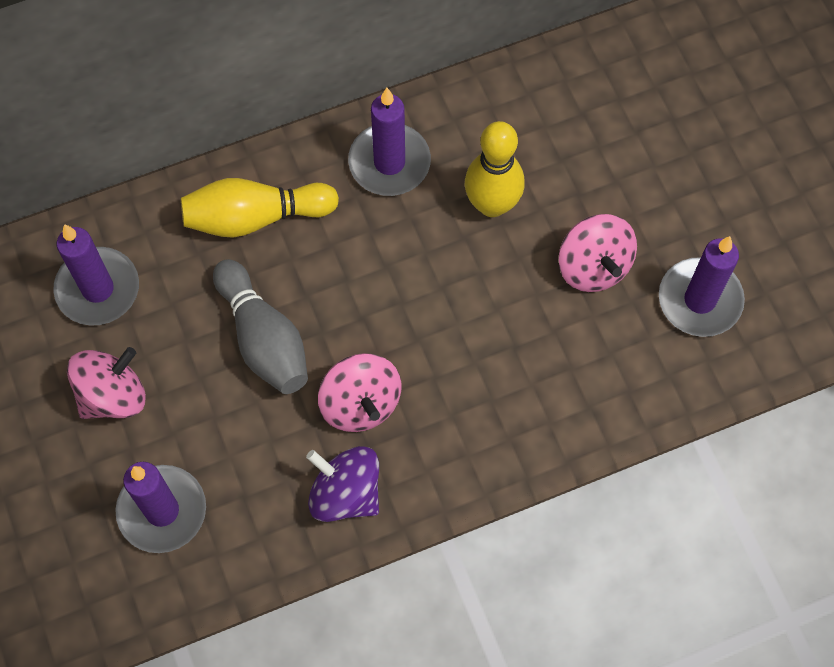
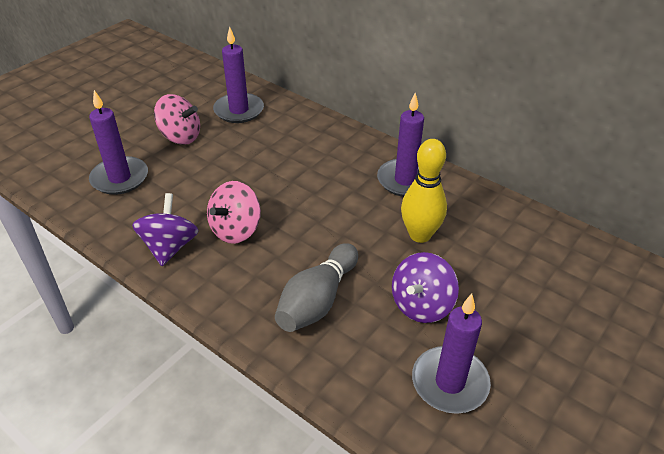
camera: 60 degrees right, 25 degrees down
yellow bowling pin [181,178,339,238] -> none
grey bowling pin [213,259,308,394] -> grey bowling pin moved to [275,243,358,332]
pink spinning top [559,214,637,292] -> purple spinning top [392,252,459,323]

